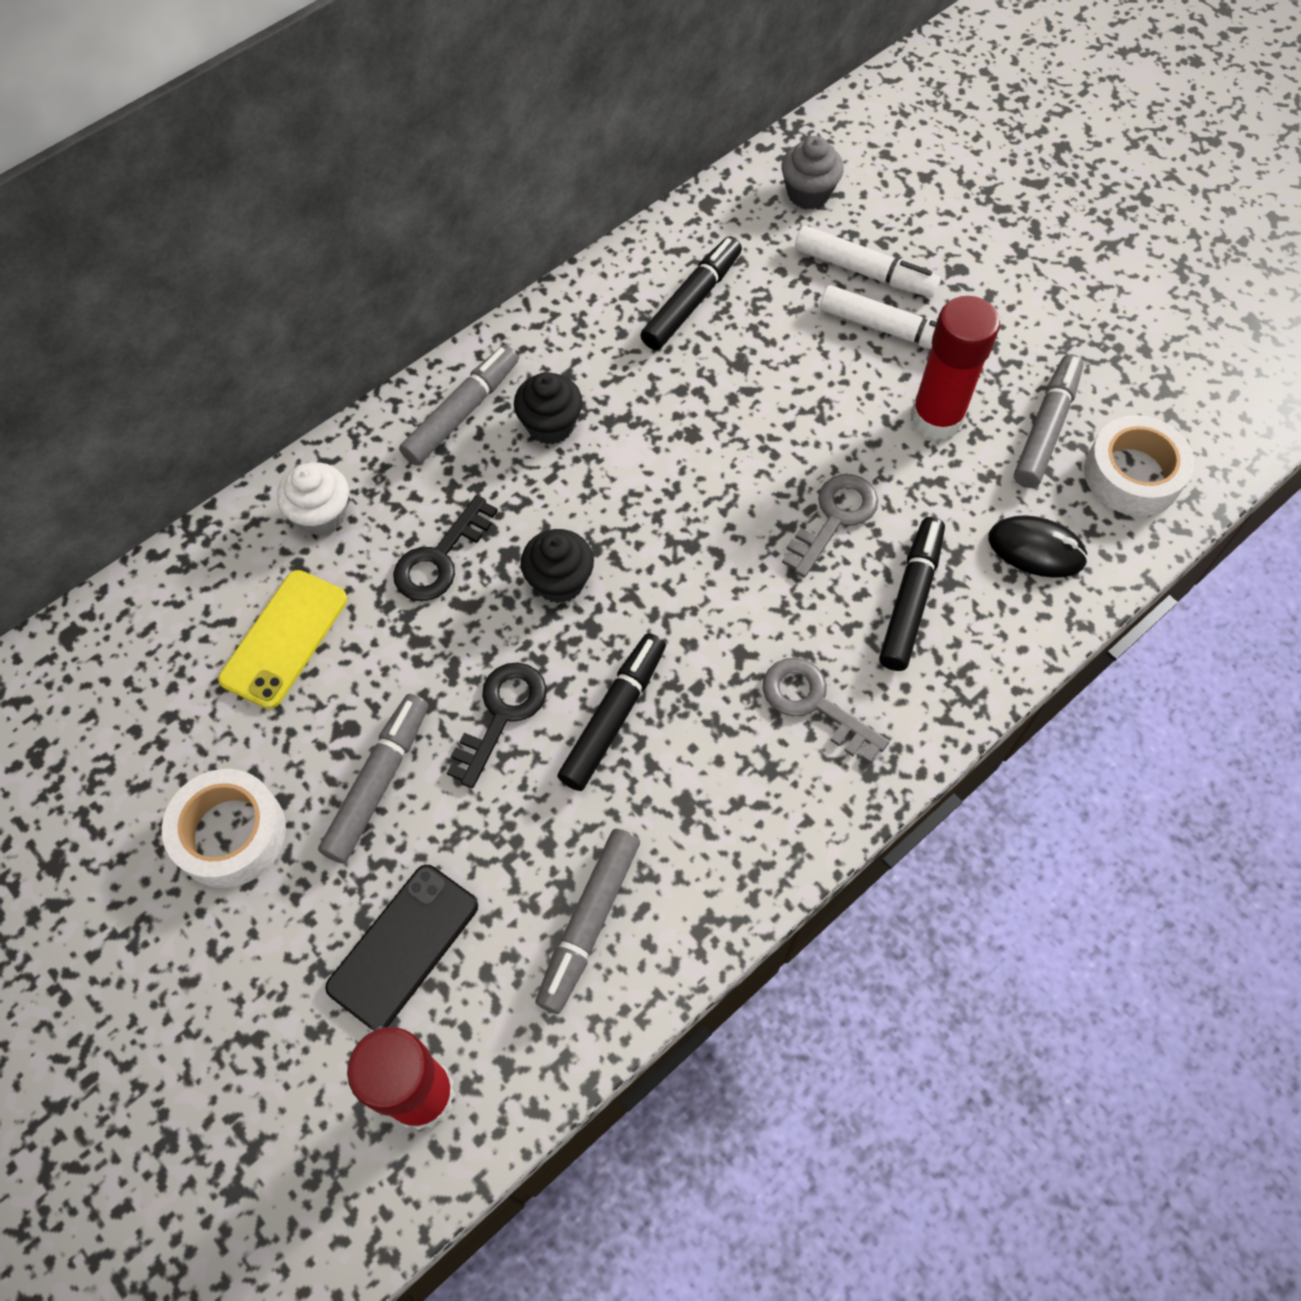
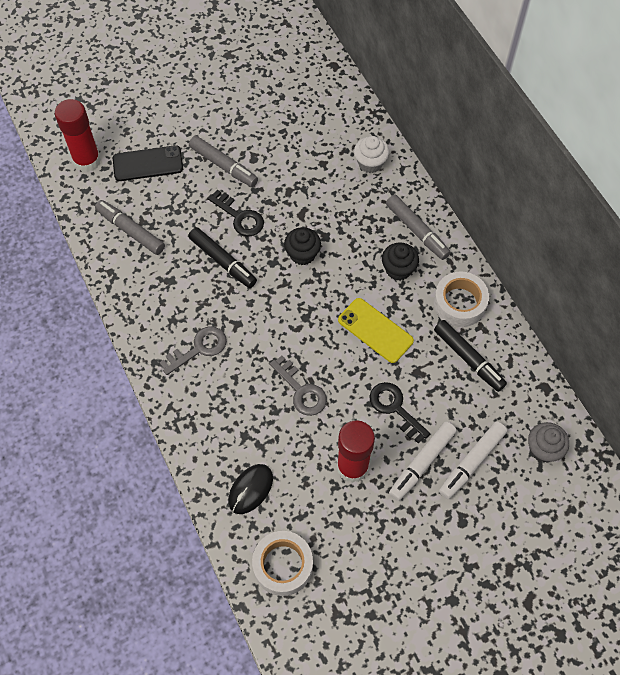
camera: 105 degrees right, 0 degrees up
white tape [162,769,286,888] -> white tape moved to [434,271,489,327]
yellow phone [218,570,348,709] -> yellow phone moved to [338,298,414,363]
black phone [325,865,478,1030] -> black phone turned 60 degrees counterclockwise [113,145,183,181]
black key [393,495,498,601] -> black key moved to [369,382,430,444]
black marker [879,517,945,671] -> none
grey marker [1014,354,1084,488] -> none

